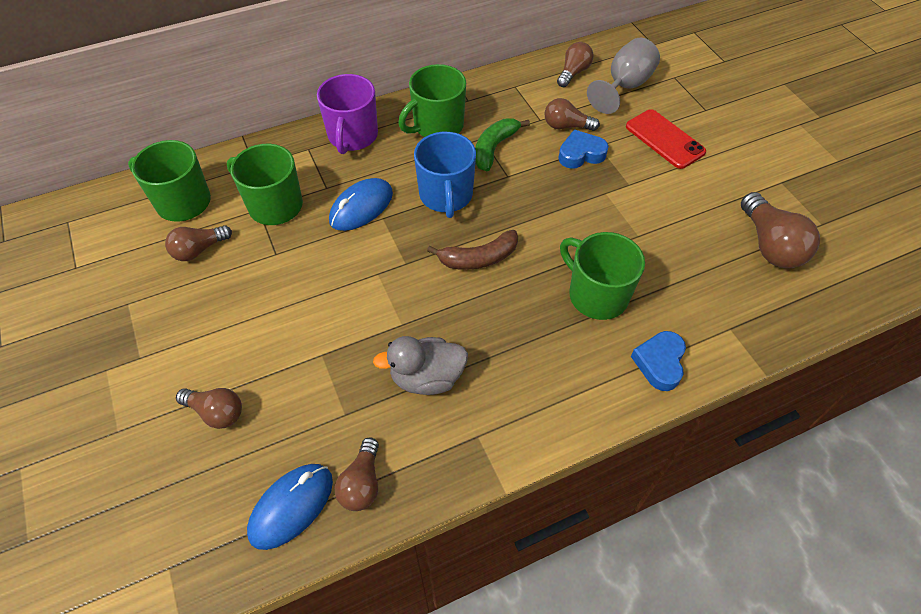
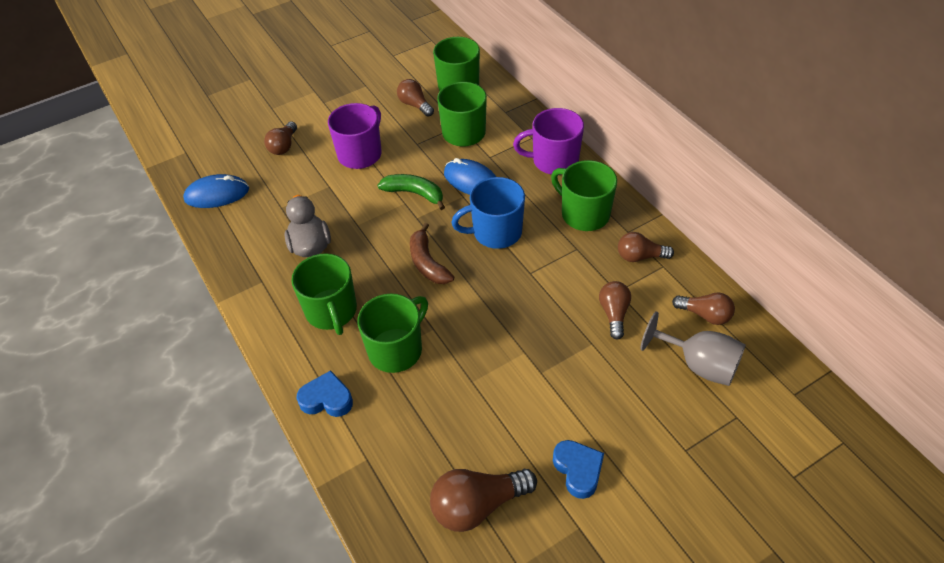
camera: 85 degrees right, 5 degrees down
blue mouse [247,464,333,550] -> blue mouse turned 45 degrees counterclockwise [183,174,249,208]
brown light bulb [335,438,379,511] -> brown light bulb moved to [618,232,674,262]
green banana [475,119,530,171] -> green banana moved to [377,174,445,210]
blue heart [558,130,609,169] -> blue heart moved to [553,440,604,499]
red phone [626,109,706,169] -> none
none -> green mug [291,253,357,335]
none -> purple mug [328,103,382,169]

